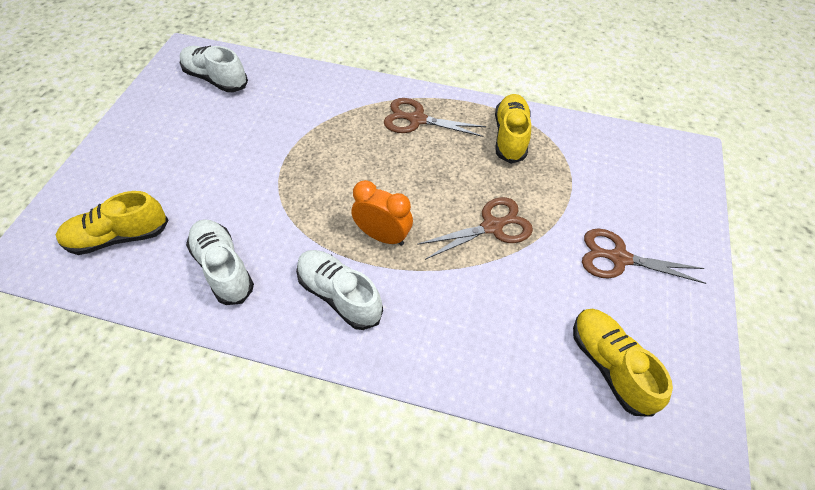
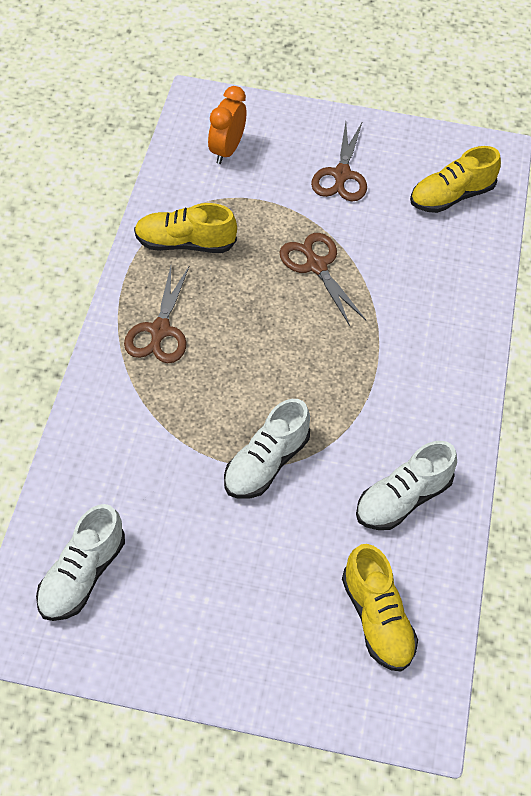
camera: 95 degrees left, 0 degrees up
white shoe [296,250,383,330] -> white shoe moved to [224,399,310,499]
orange clock [351,180,413,246] -> orange clock moved to [208,86,246,164]

